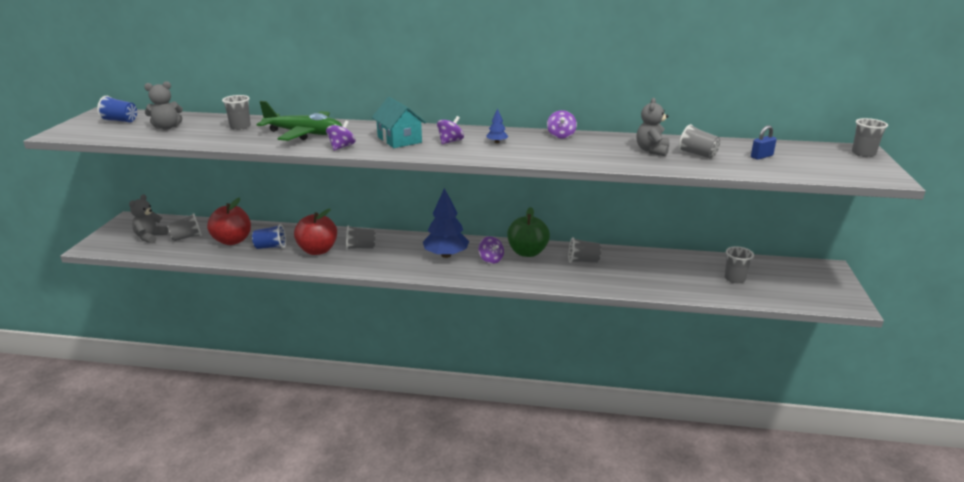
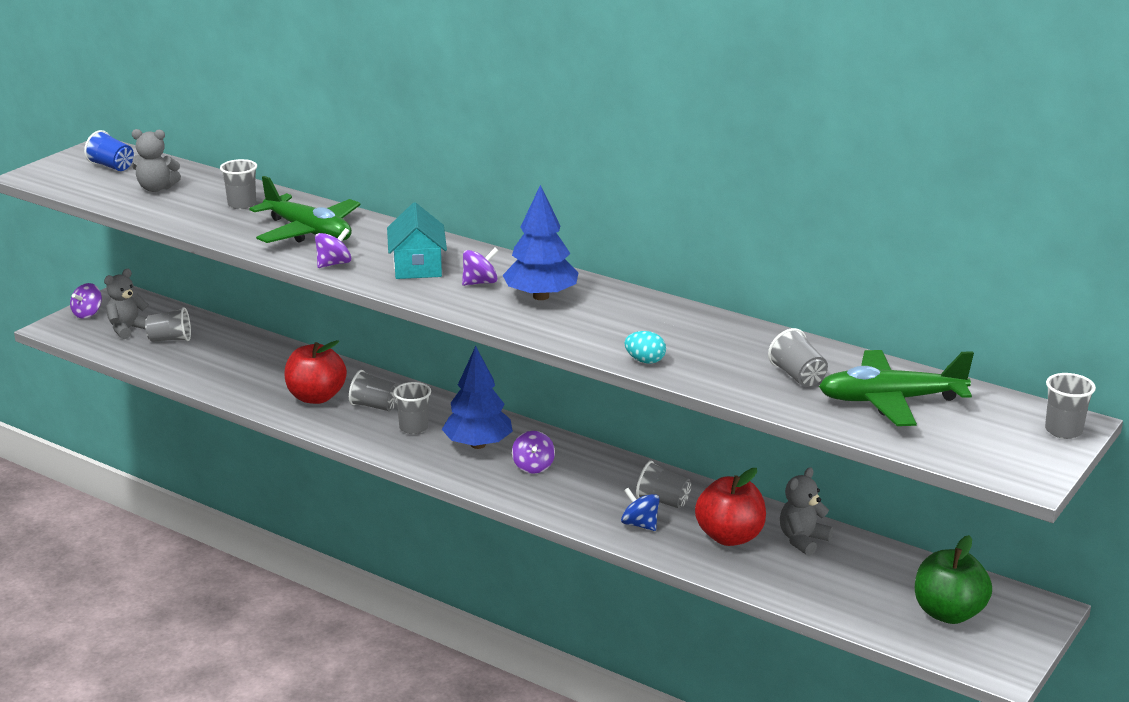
camera: 25 degrees right, 0 degrees up
red apple [207,198,251,245] -> red apple moved to [695,468,766,546]
blue cup [252,224,286,249] -> none
blue tree [487,108,508,143] -> blue tree [502,185,578,300], size x2.29
green apple [507,207,550,257] -> green apple moved to [915,535,992,624]
purple spinning top [547,110,577,139] -> purple spinning top moved to [70,283,102,319]
grey teddy bear [637,98,669,156] -> grey teddy bear moved to [780,467,833,556]
grey cup [724,246,754,284] -> grey cup moved to [393,382,431,434]
blue padlock [751,125,777,160] -> green plane [819,350,974,426]
none -> blue spinning top [621,488,660,531]
none -> turquoise egg [624,331,666,364]

